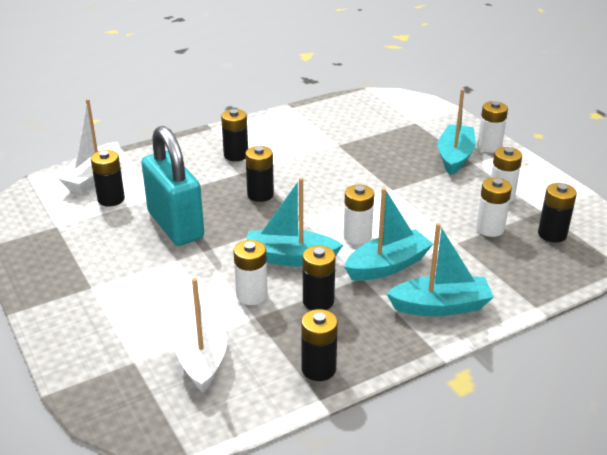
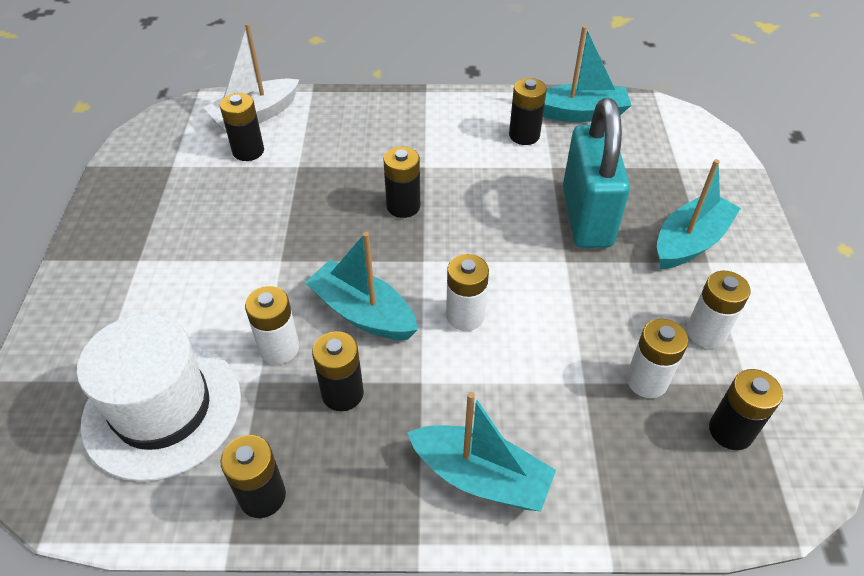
camera: 30 degrees right, 15 degrees up
turquoise padlock [141,126,204,245] -> turquoise padlock moved to [563,98,630,248]
white boat [175,278,227,393] -> white hat [77,314,241,482]
black battery [221,109,248,161] -> black battery moved to [509,78,547,145]
turquoise boat [344,188,434,281] -> turquoise boat moved to [543,26,632,122]
white battery [477,101,508,153] -> none

